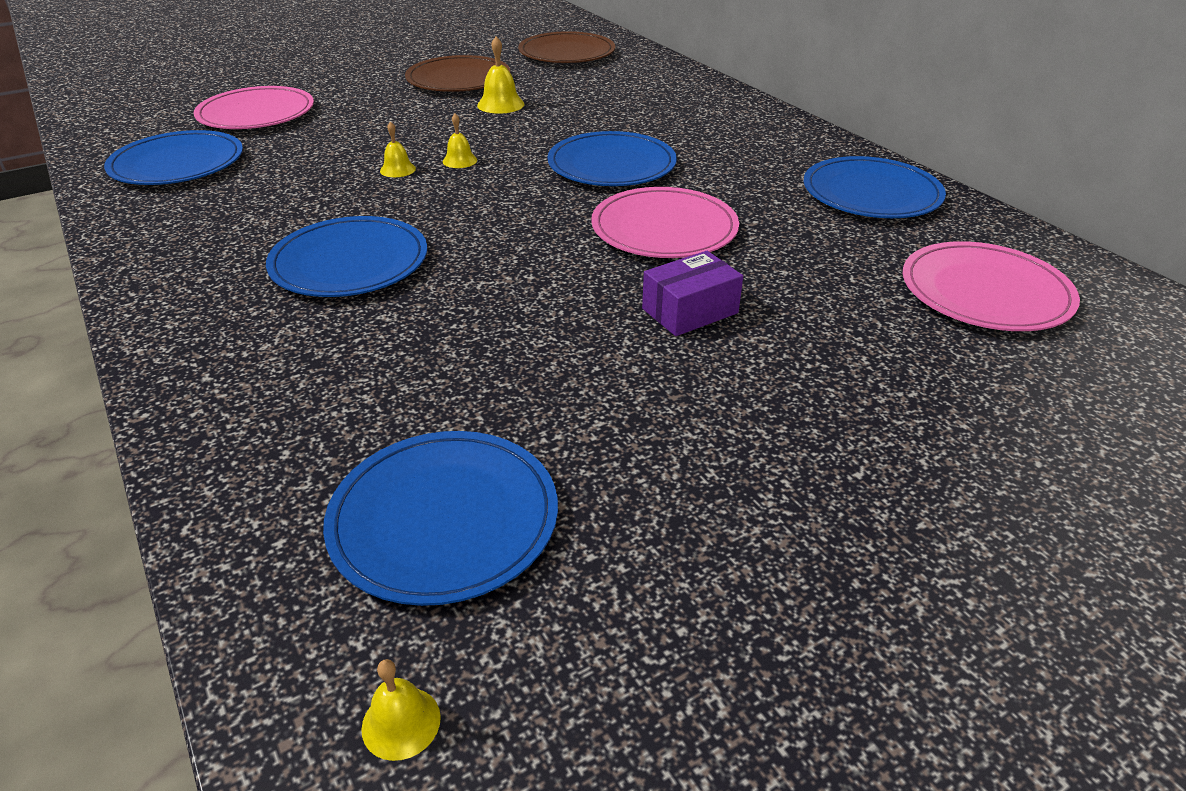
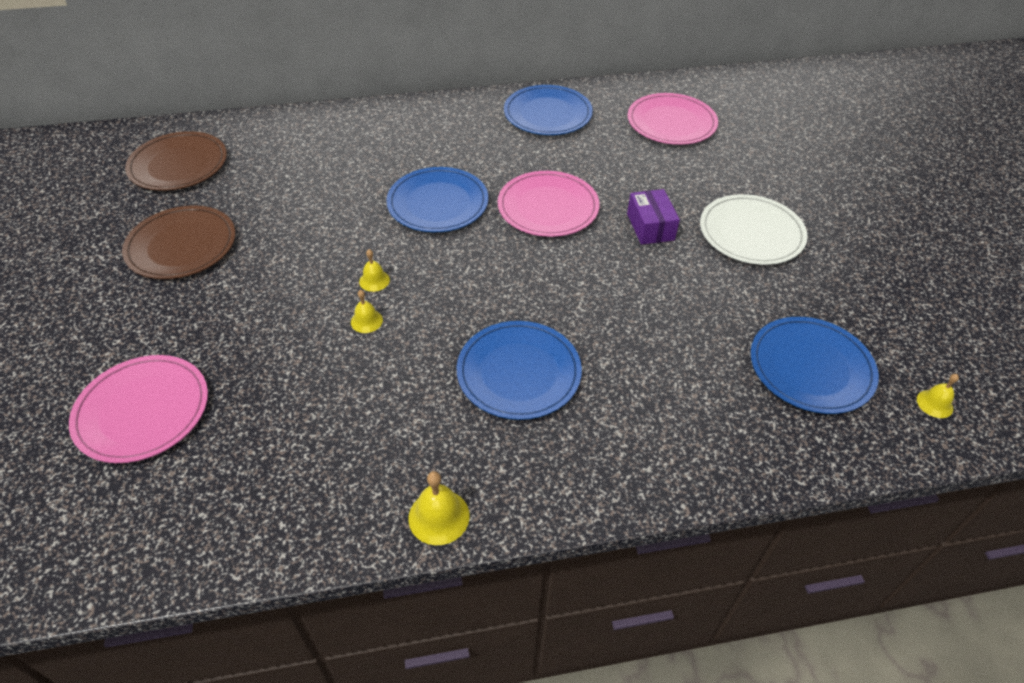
camera: 70 degrees left, 10 degrees up
blue plate [104,130,243,185] -> none
yellow bell [477,36,524,114] -> yellow bell moved to [408,471,470,545]
none -> white plate [700,194,808,265]

